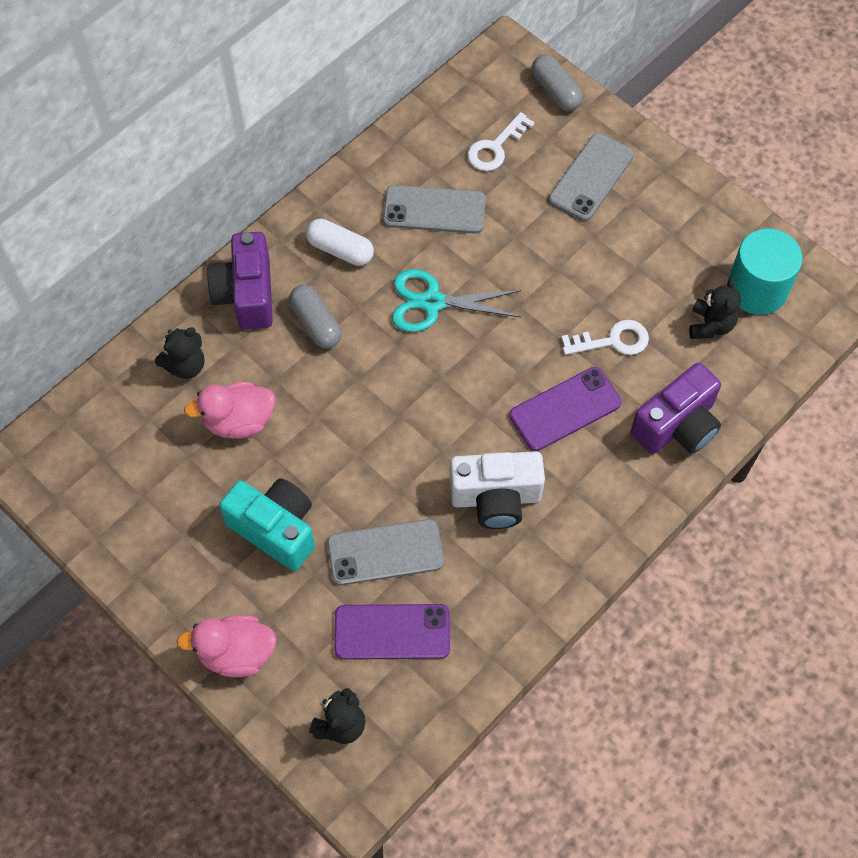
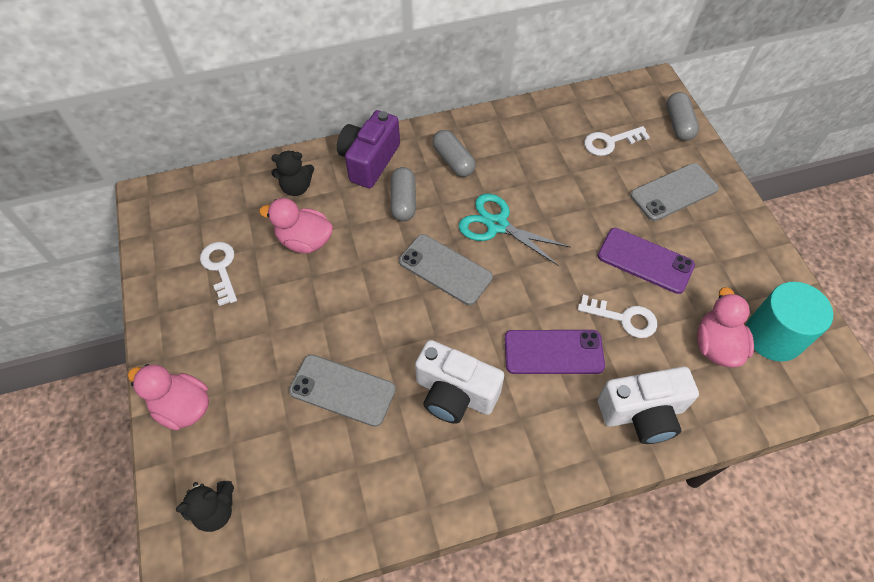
camera: 30 degrees right, 5 degrees down
turquoise camera [219,478,315,571] -> none
white capsule [306,219,374,266] -> grey capsule [432,130,476,177]
purple phone [334,604,450,660] -> purple phone moved to [598,228,695,294]
grey phone [383,185,486,234] -> grey phone moved to [399,234,493,305]
purple camera [631,363,721,454] -> white camera [598,366,699,444]
black teddy bear [689,278,741,339] -> pink duck [697,287,754,368]
none -> white key [200,242,237,306]

